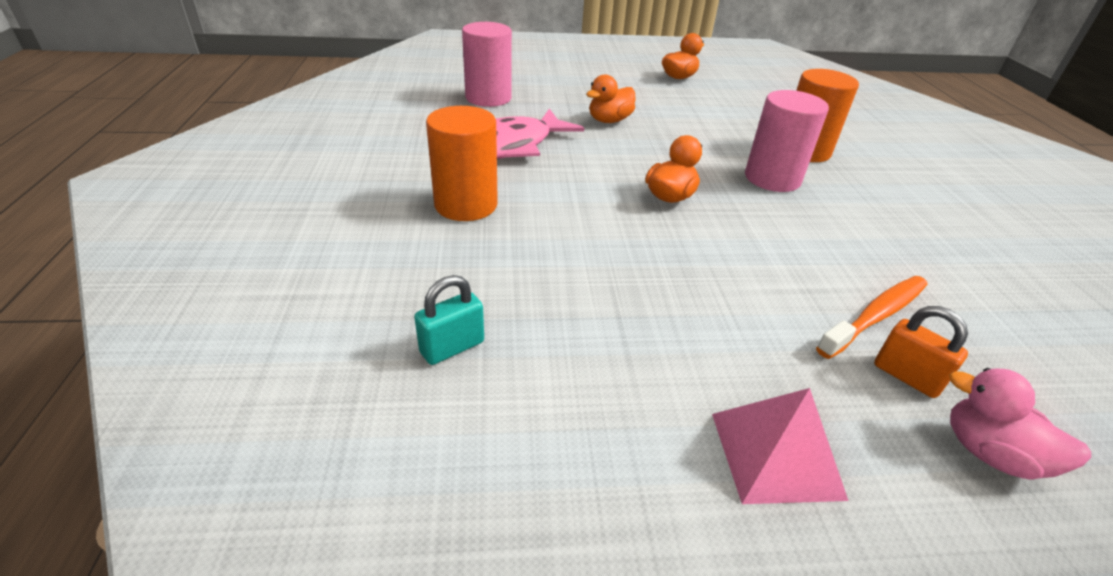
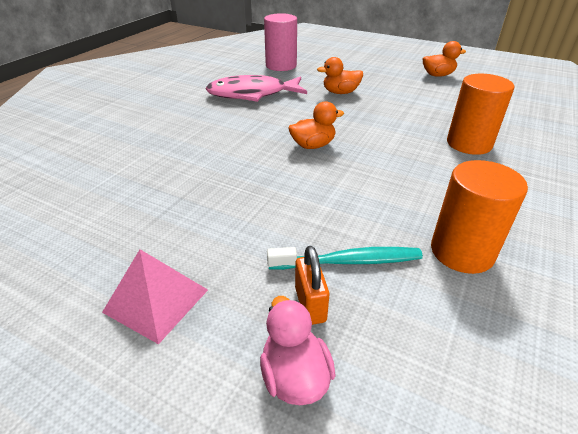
camera: 35 degrees right, 0 degrees up
turquoise padlock [414,275,484,365] -> none
orange cylinder [426,106,498,221] -> orange cylinder moved to [431,160,528,274]
pink cylinder [745,90,829,192] -> none
orange toothbrush [816,276,927,359] -> turquoise toothbrush [267,247,423,270]

